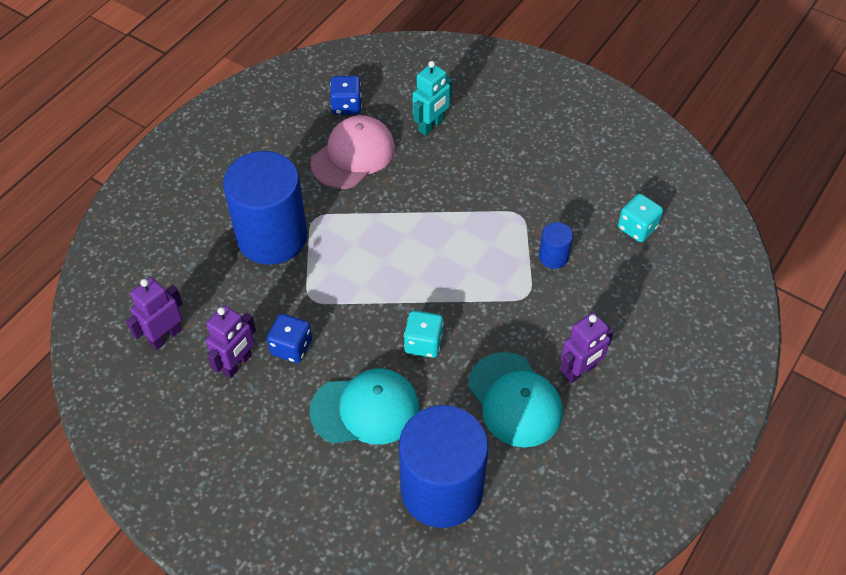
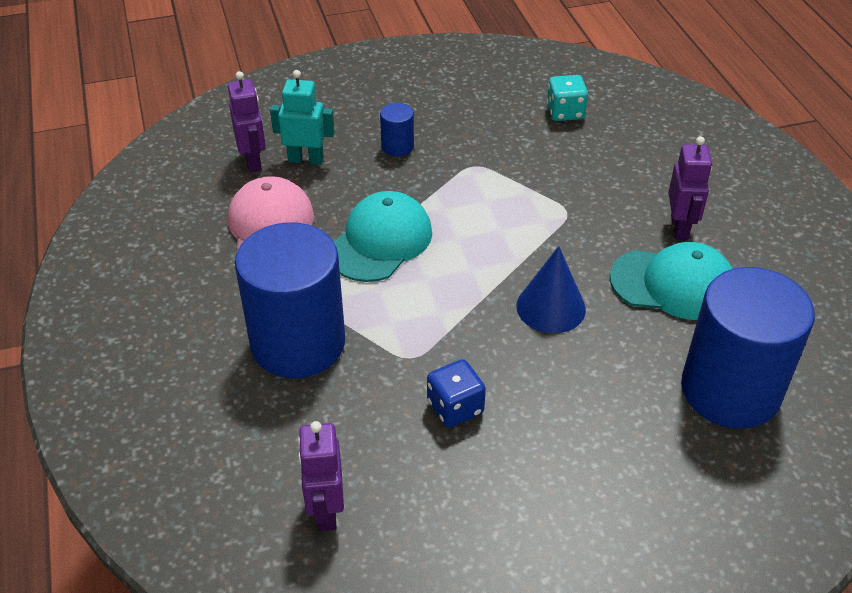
camera: 50 degrees left, 10 degrees down
purple robot [206,305,256,378] -> purple robot moved to [228,71,266,173]
turquoise cap [309,368,419,445] -> turquoise cap moved to [334,191,432,282]
blue dice [330,76,362,115] -> none
turquoise dice [404,311,443,358] -> blue cone [516,246,586,333]
turquoise robot [413,61,452,136] -> turquoise robot turned 75 degrees counterclockwise [270,70,335,165]
blue cylinder [539,222,573,269] -> blue cylinder moved to [380,103,414,156]

